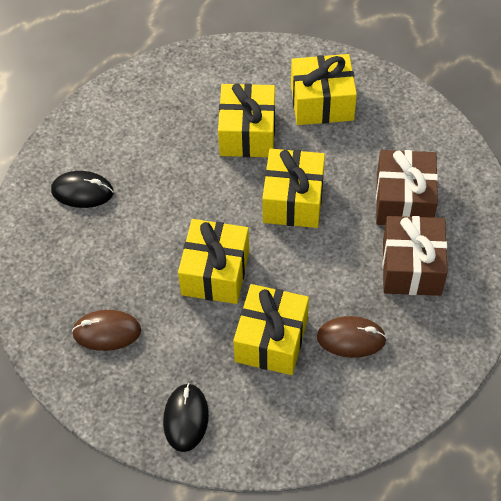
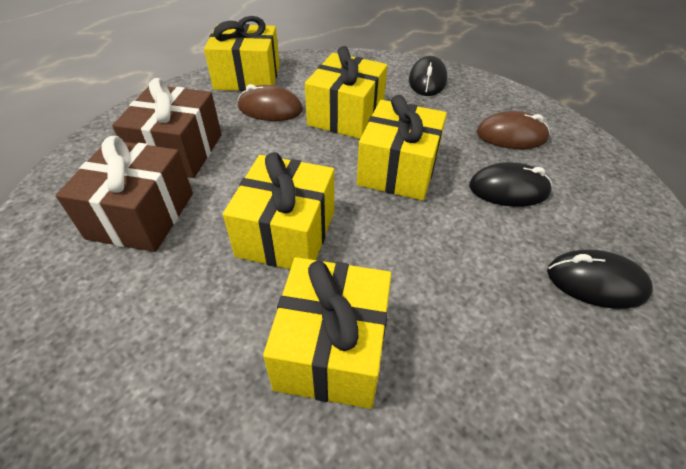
camera: 175 degrees left, 10 degrees down
yellow gift [291,54,357,125] -> yellow gift moved to [204,16,280,91]
none -> black mouse [469,162,552,207]

